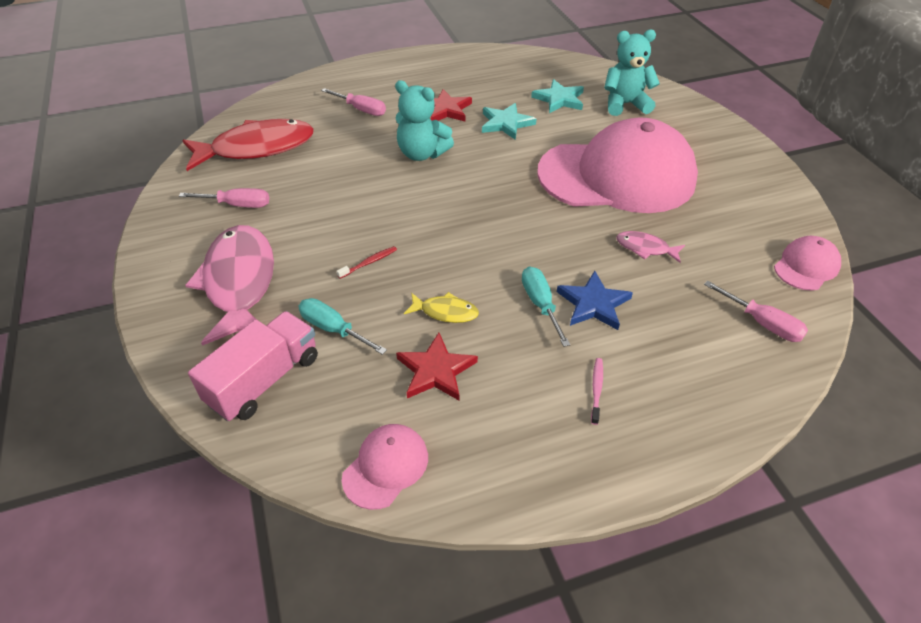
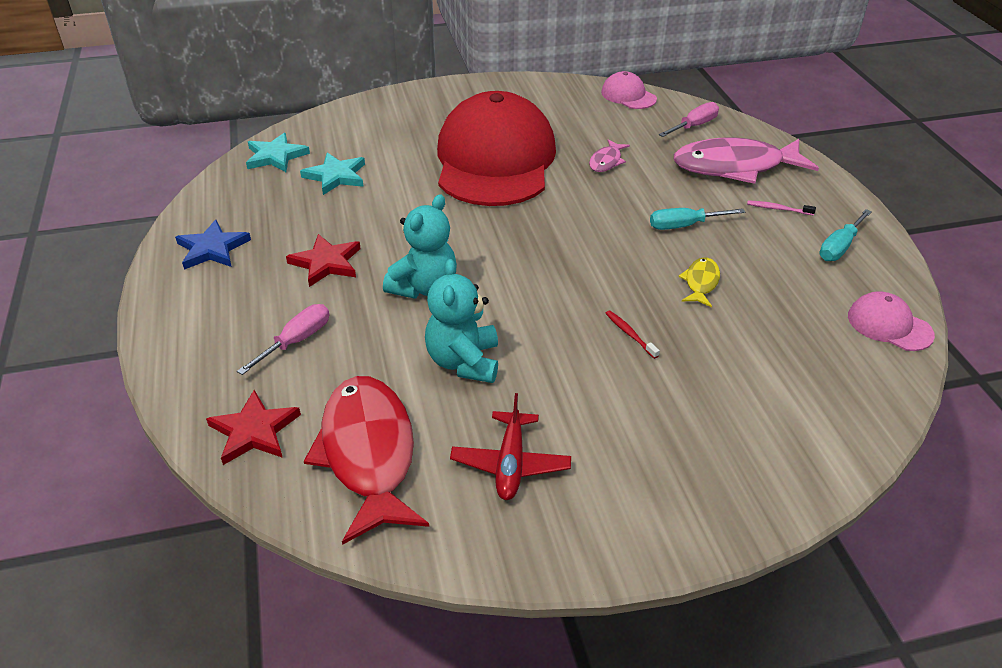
camera: 85 degrees left, 5 degrees down
pink screwdriver [179,188,269,208] -> red plane [450,393,571,500]
pink fish [185,225,274,346] -> pink fish moved to [674,138,819,184]
pink truck [188,311,318,422] -> none
turquoise screwdriver [298,298,387,355] -> turquoise screwdriver moved to [819,209,872,261]
red star [396,333,478,400] -> red star moved to [206,390,301,465]
turquoise star [482,103,536,140] -> turquoise star moved to [246,133,310,172]
pink cap [537,117,698,213] -> red cap [437,91,556,206]
blue star [557,271,633,330] -> blue star moved to [175,220,251,270]
turquoise teddy bear [604,29,660,116] -> turquoise teddy bear moved to [425,259,498,383]

